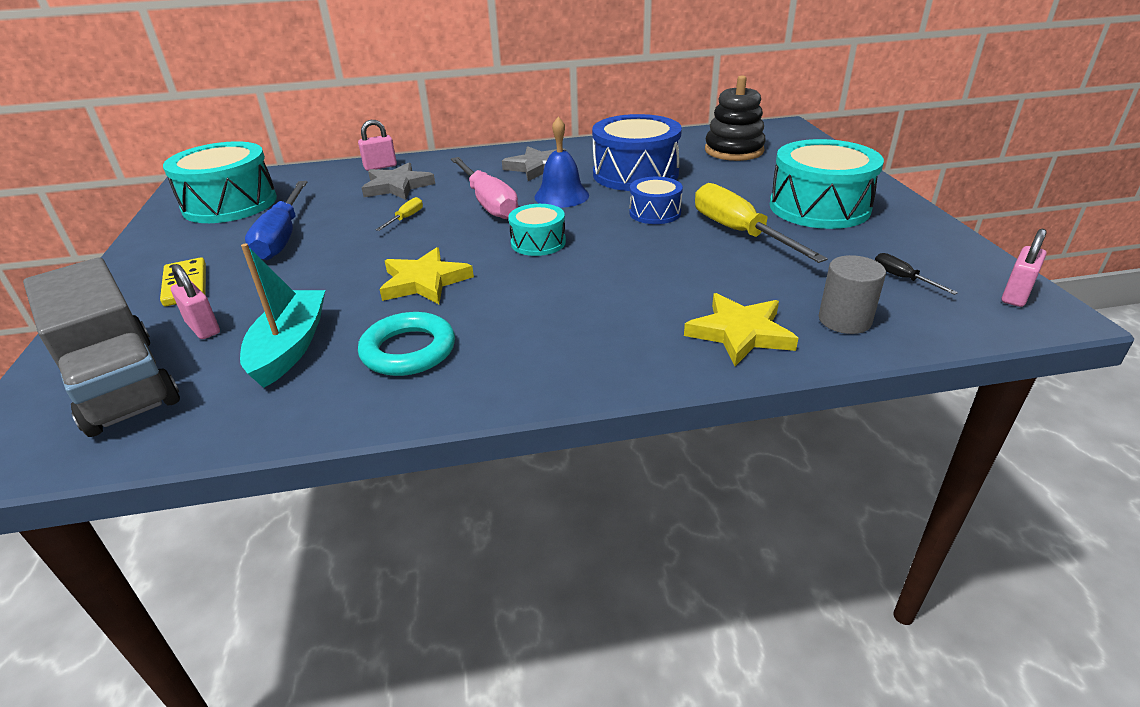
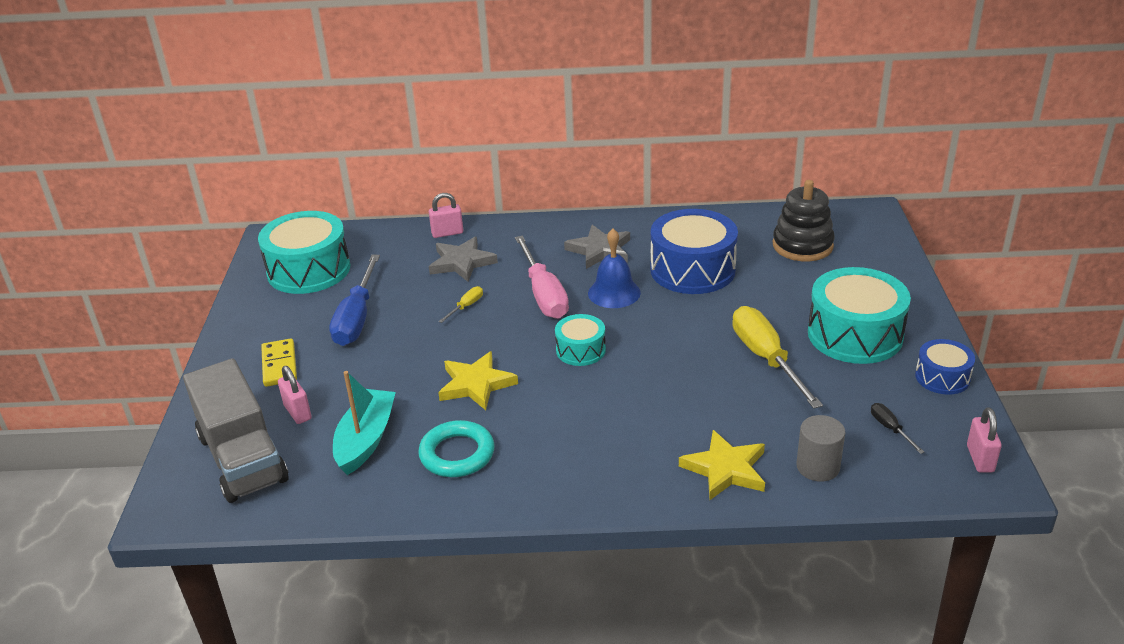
camera: 10 degrees right, 0 degrees up
blue drum [629,177,683,224] -> blue drum moved to [915,339,975,395]
pink padlock [1002,229,1047,307] -> pink padlock turned 45 degrees counterclockwise [967,408,1002,473]

